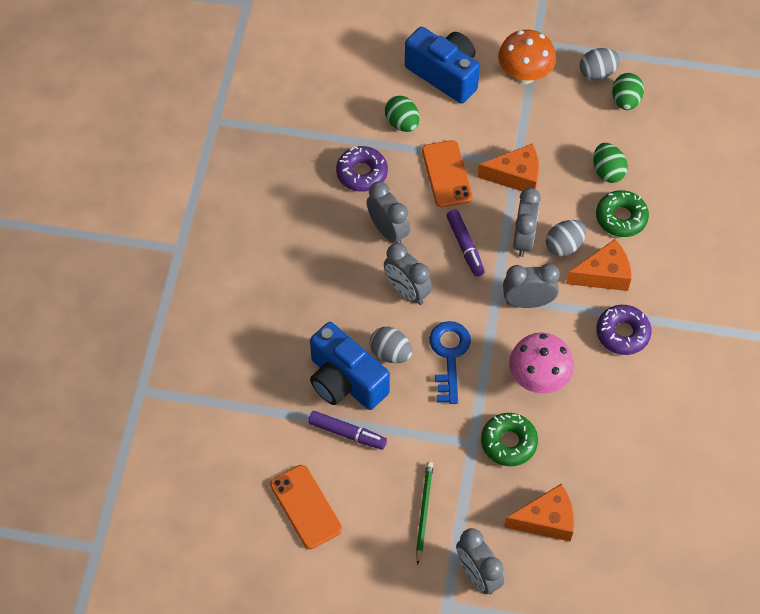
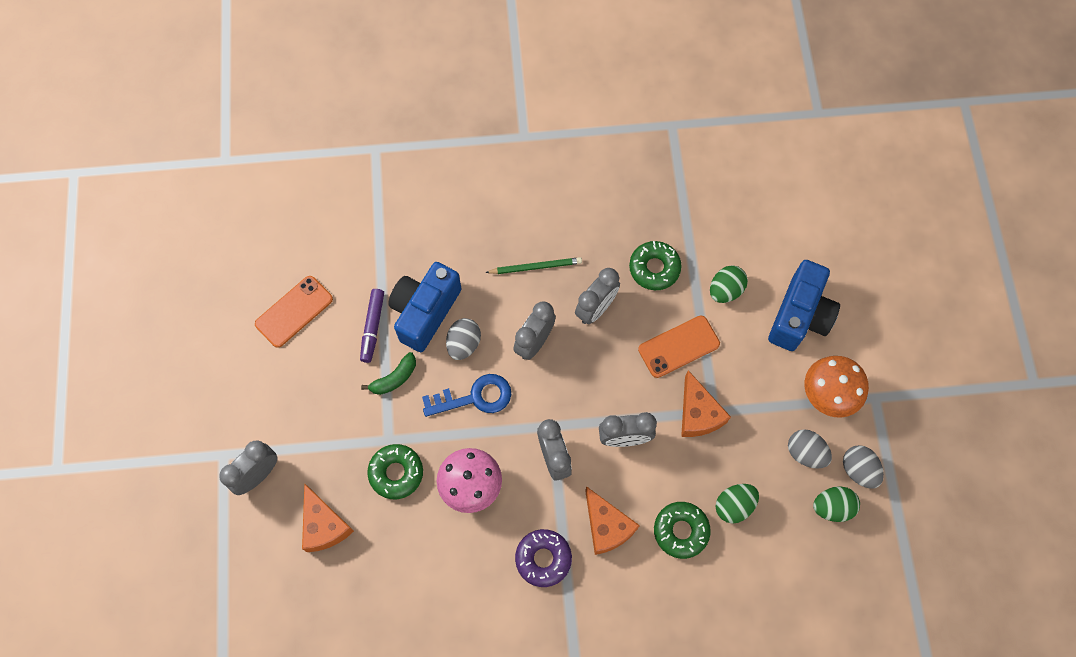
camera: 75 degrees right, 10 degrees up
purple donut [336,146,388,192] -> green donut [629,241,682,290]
green pencil [416,462,433,565] -> green pencil moved to [485,257,582,274]
purple marker [446,210,485,277] -> none
grey egg [546,220,586,257] -> grey egg moved to [788,429,832,469]
none -> green banana [361,352,416,395]

